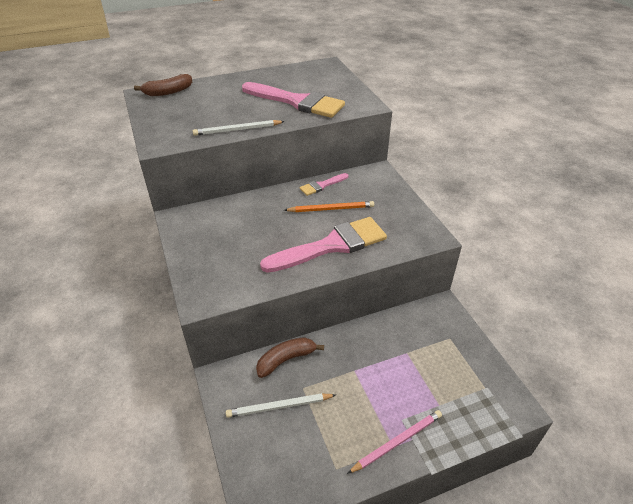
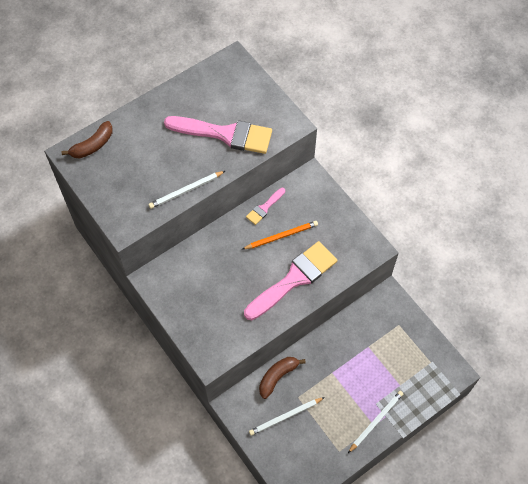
camera: 15 degrees left, 20 degrees up
pink pencil [347,410,442,474] -> white pencil [348,391,404,453]

